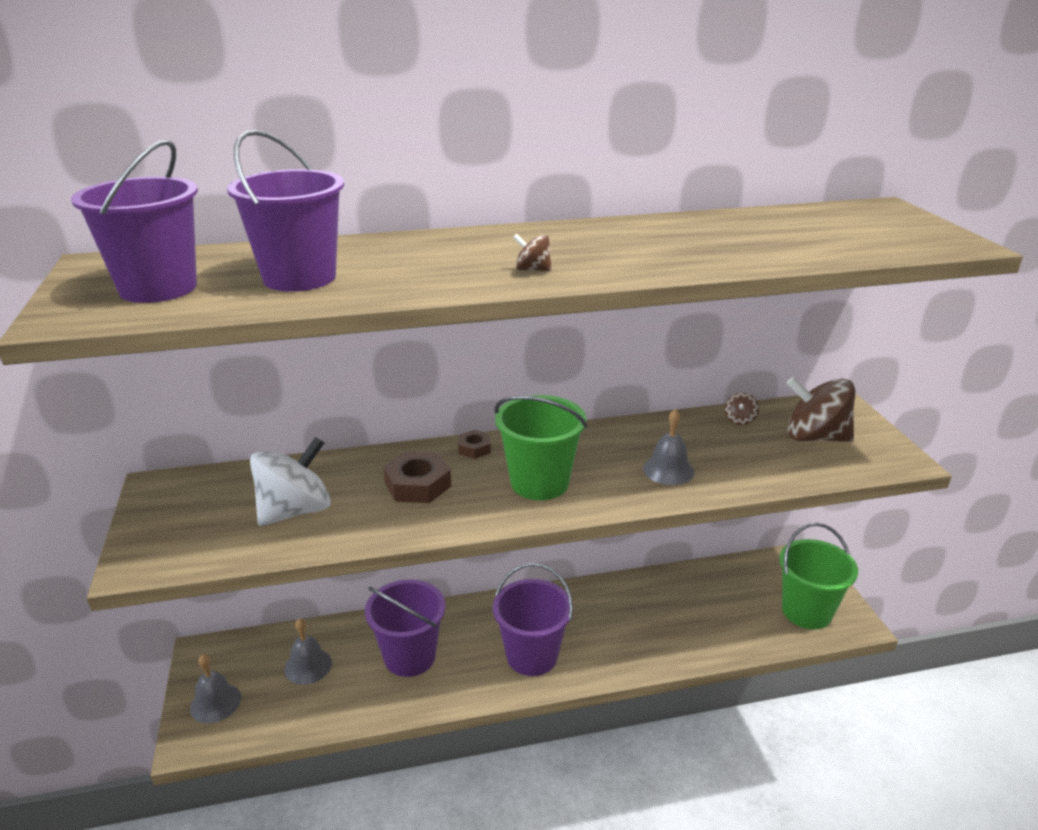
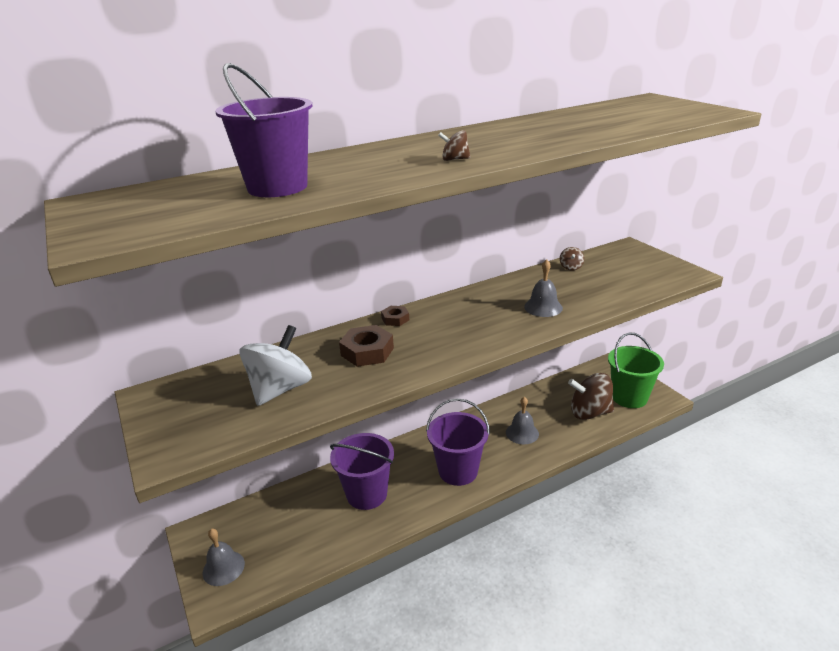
camera: 15 degrees left, 0 degrees up
purple bucket [71,139,198,303] -> none
grey bell [284,618,332,685] -> grey bell moved to [506,397,539,445]
green bucket [494,395,587,500] -> none
brown spinning top [786,377,855,442] -> brown spinning top moved to [568,373,614,420]

